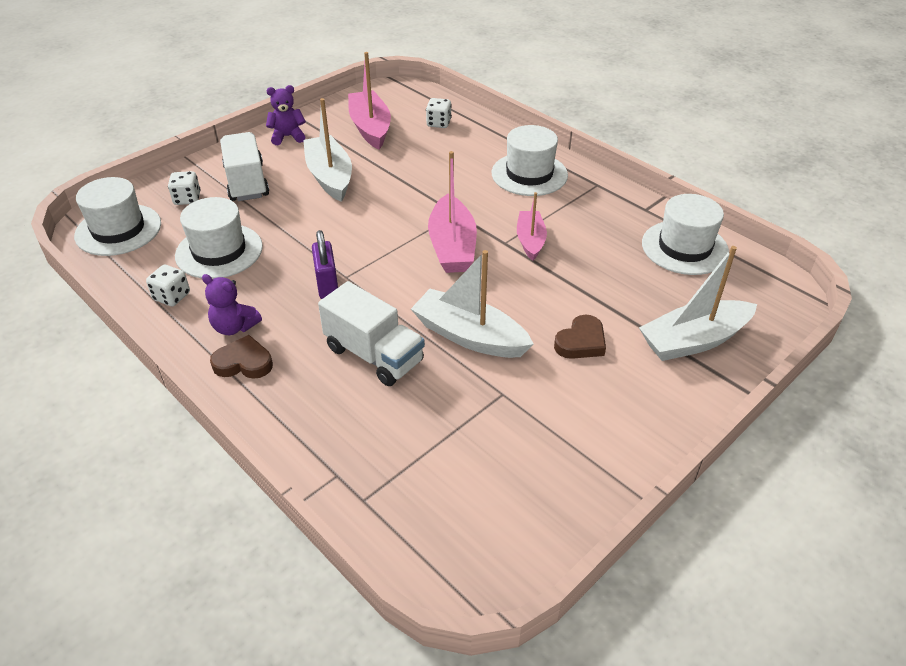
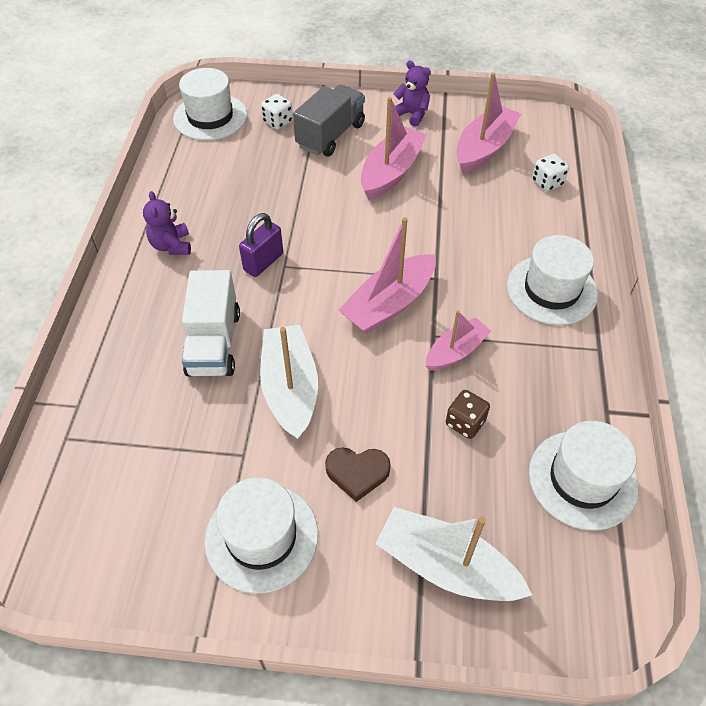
camera: 50 degrees right, 10 degrees up
white dice [146,265,190,306] -> none
white hat [175,197,263,279] -> white hat moved to [205,478,318,593]
brown heart [210,335,273,379] -> none
white truck [220,132,269,201] -> grey truck [293,84,365,156]
white boat [303,98,352,202] -> pink boat [361,97,427,200]
none -> brown dice [446,390,490,439]

